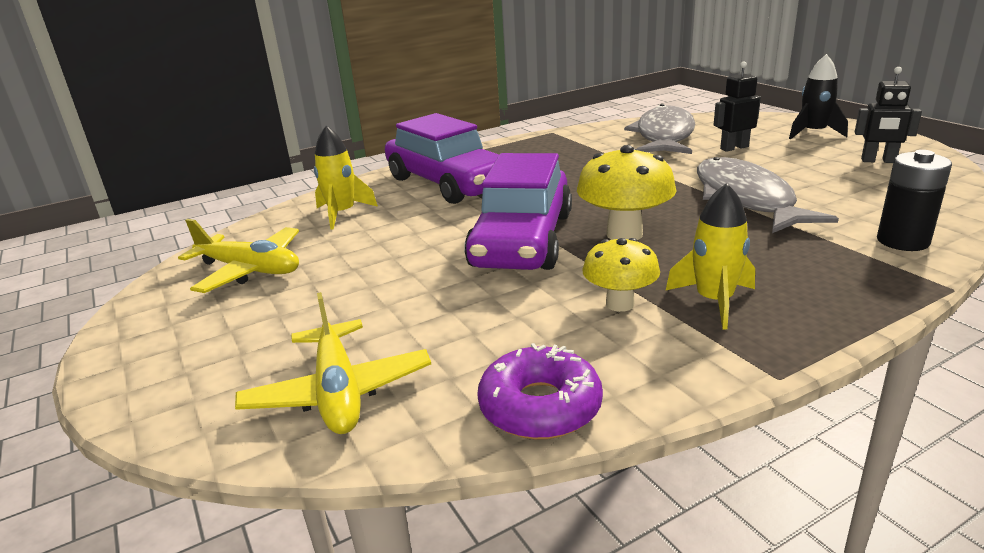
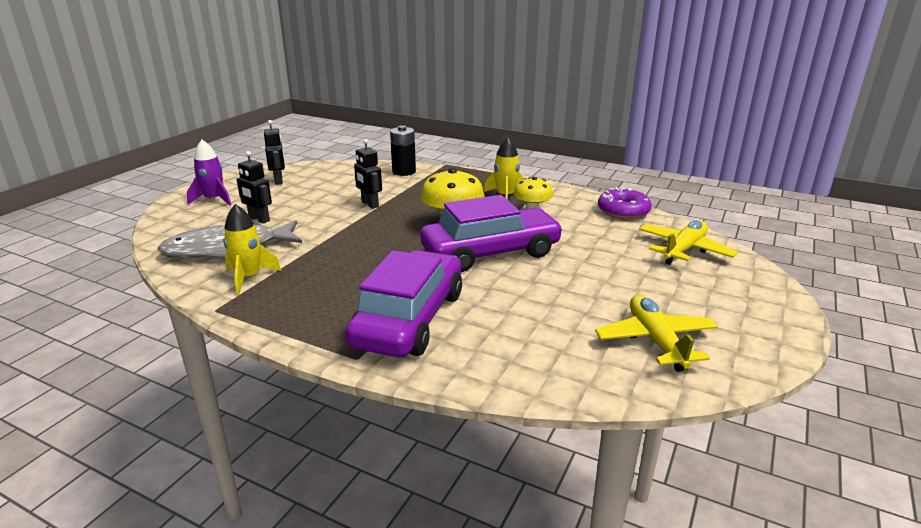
camera: 125 degrees left, 0 degrees up
yellow rocket [314,126,378,230] -> yellow rocket moved to [223,204,281,295]
grey fish [697,157,839,233] -> black robot [354,139,382,209]
black rocket [789,54,848,139] -> purple rocket [187,140,231,206]

